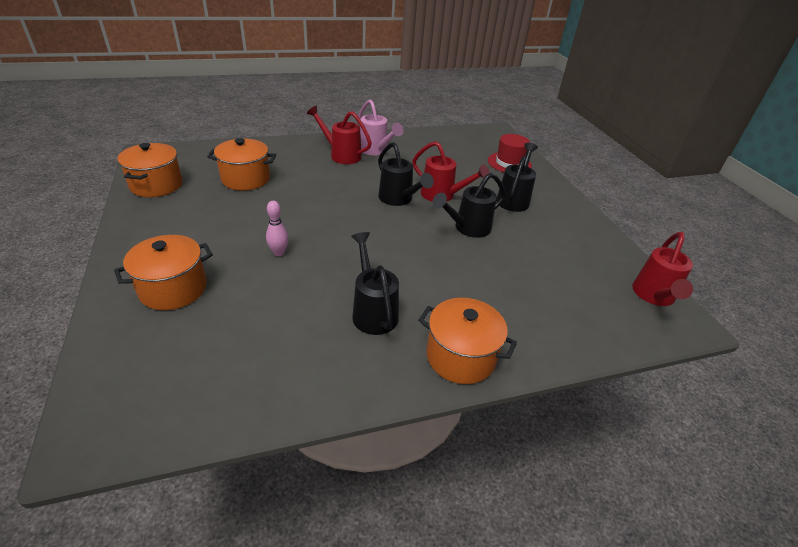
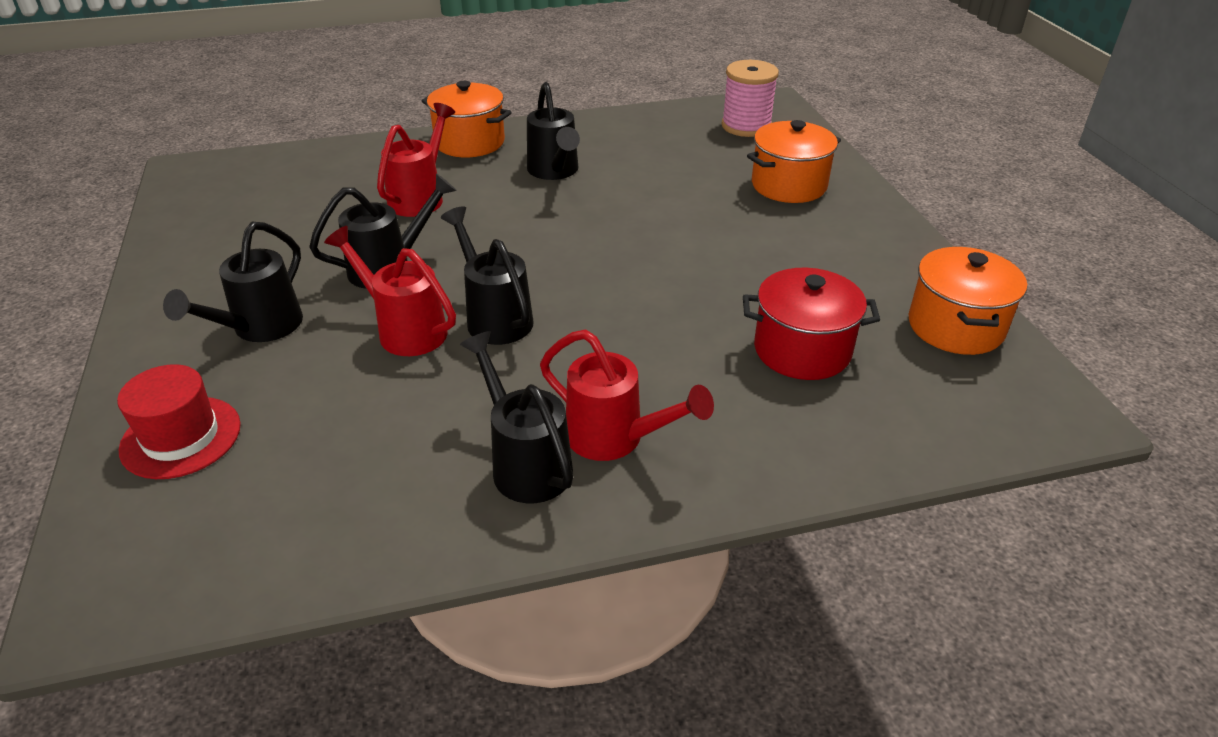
camera: 175 degrees left, 0 degrees up
orange pot [207,138,276,191] -> red pot [743,268,880,380]
pink bowling pin [266,201,289,256] -> none
pink watering can [358,99,404,155] -> black watering can [460,331,573,503]
red watering can [632,232,693,306] -> red watering can moved to [377,103,455,217]
none -> pink spool [721,60,779,137]

